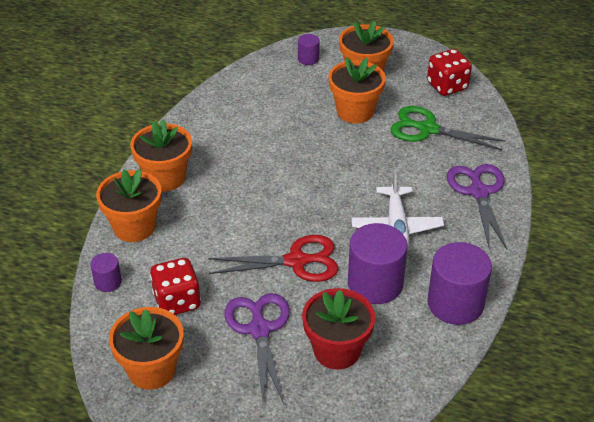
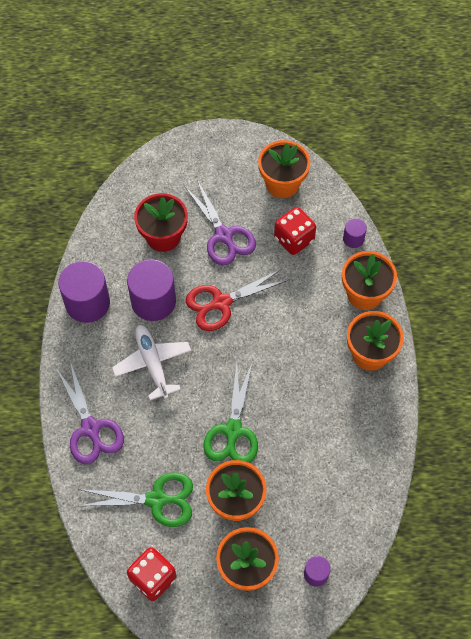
camera: 160 degrees right, 20 degrees up
none -> green scissors [203,363,258,463]

